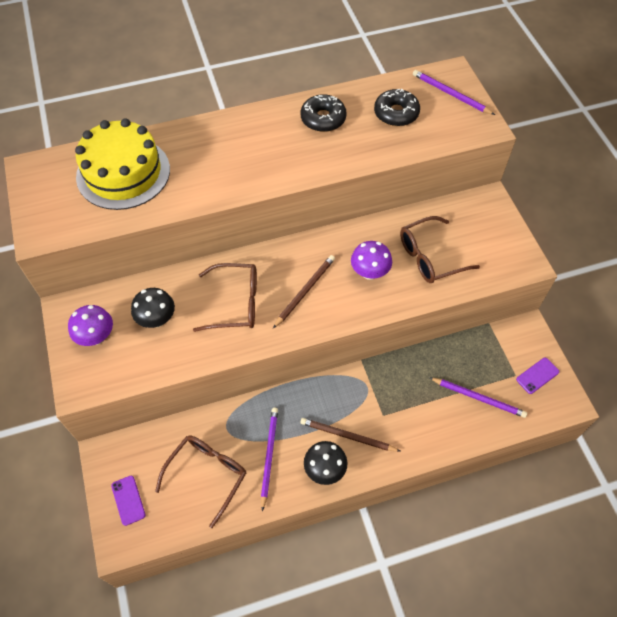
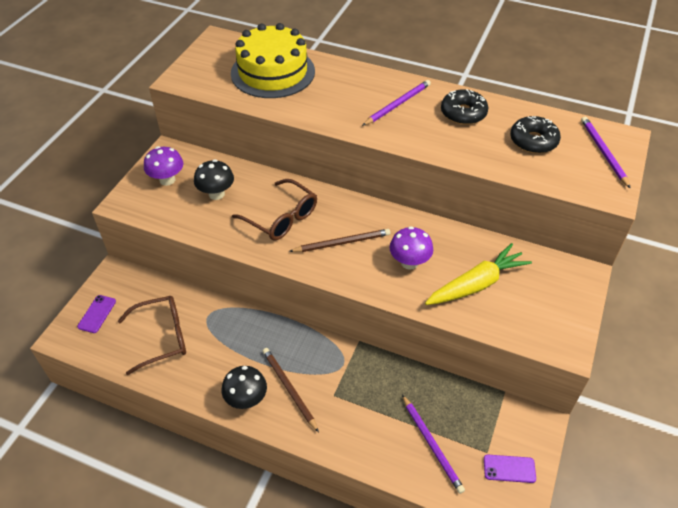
camera: 40 degrees right, 10 degrees down
purple pencil [261,408,278,511] -> purple pencil moved to [362,80,431,126]
brown glasses [400,216,480,283] -> yellow carrot [425,243,532,305]

